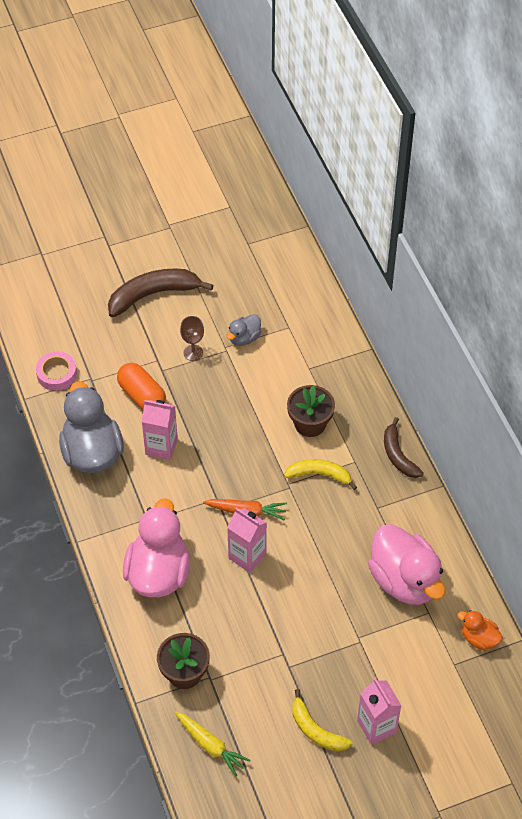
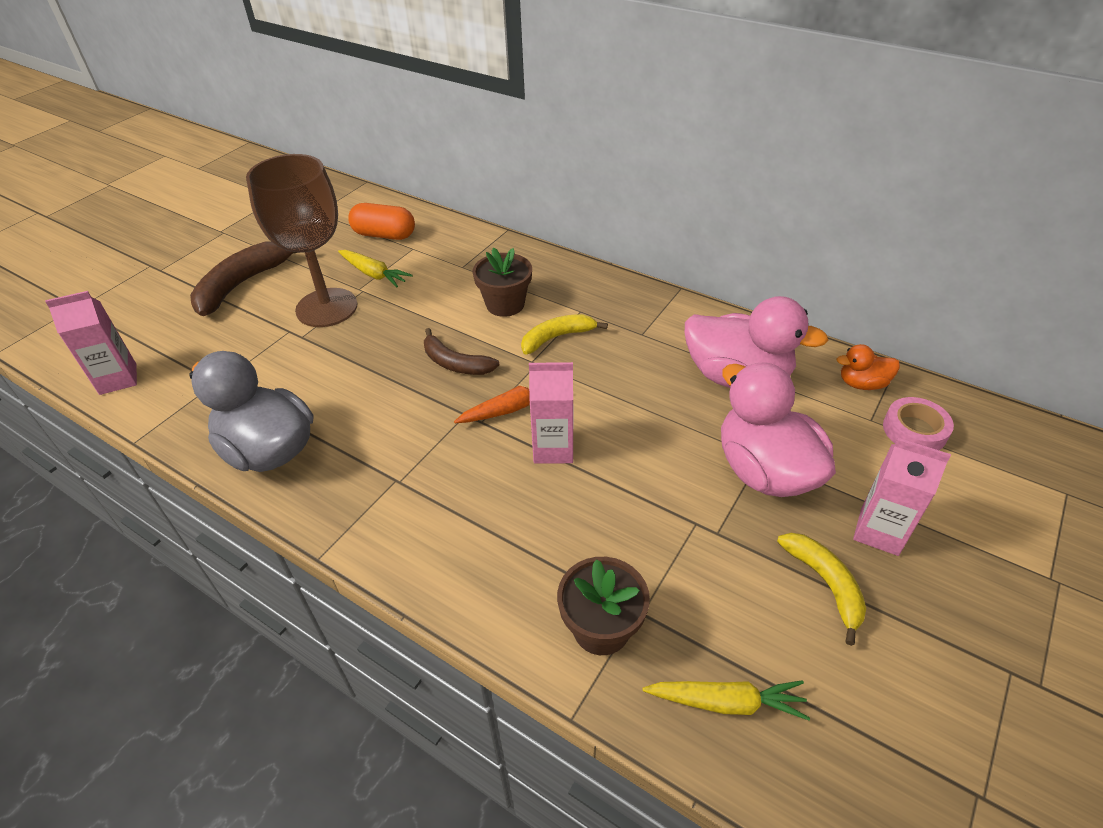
camera: 35 degrees left, 10 degrees down
pink tape [36,351,77,391] -> pink tape moved to [883,397,954,450]
orange capsule [117,363,166,410] -> orange capsule moved to [348,203,415,240]
pink duck [123,498,190,597] -> pink duck moved to [721,363,836,497]
pink carton [142,400,178,460] -> pink carton moved to [45,291,137,395]
brown goblet [180,316,204,361] -> brown goblet [246,154,357,327], size x2.46
grey duck [226,314,261,346] -> yellow carrot [338,250,413,287]
yellow banana [292,689,353,751] -> yellow banana turned 120 degrees counterclockwise [777,533,866,646]
brown banana [384,417,424,478] -> brown banana moved to [424,328,500,375]

